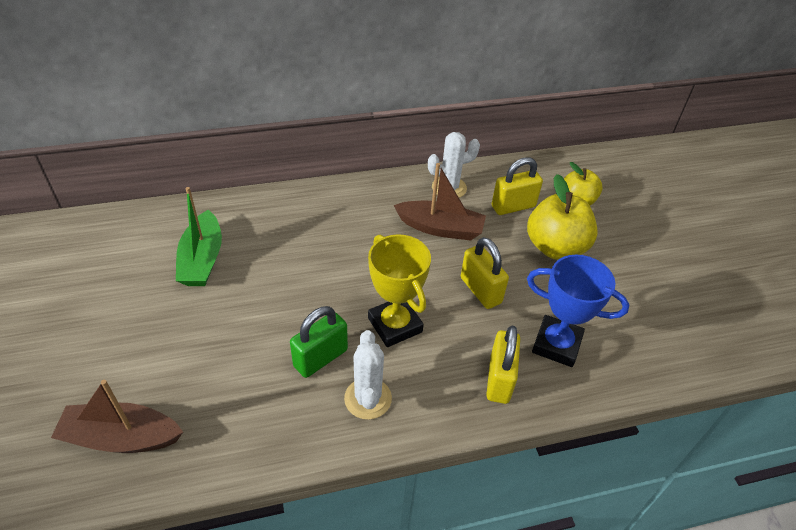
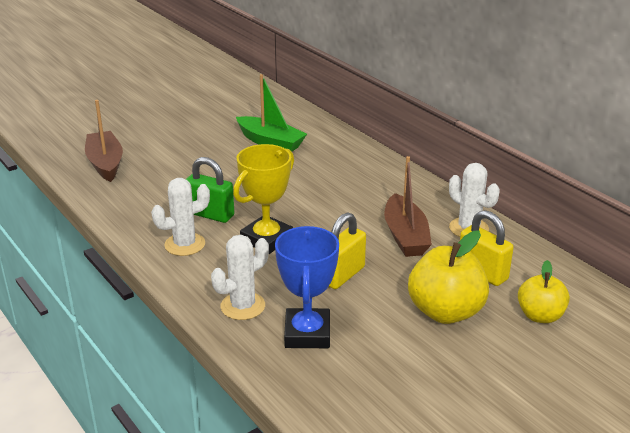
camera: 70 degrees right, 15 degrees down
green boat [176,187,222,286] -> green boat turned 120 degrees counterclockwise [236,74,307,152]
yellow padlock [486,326,520,404] -> white cactus [211,235,269,320]

